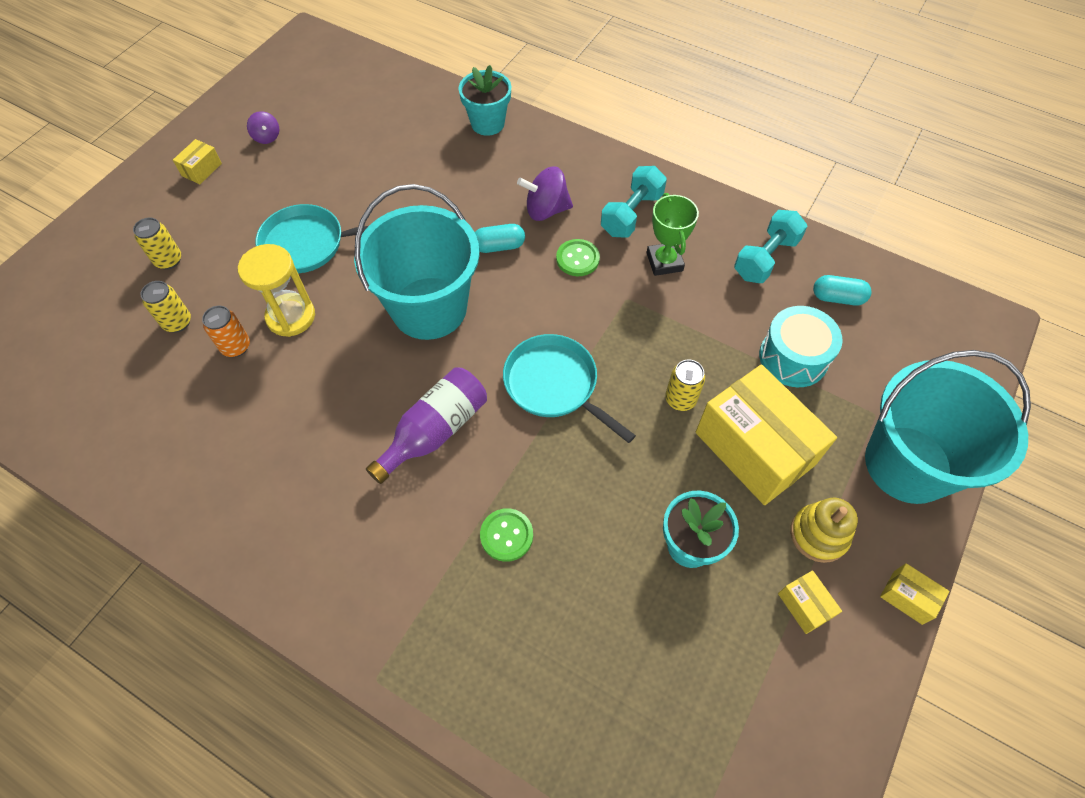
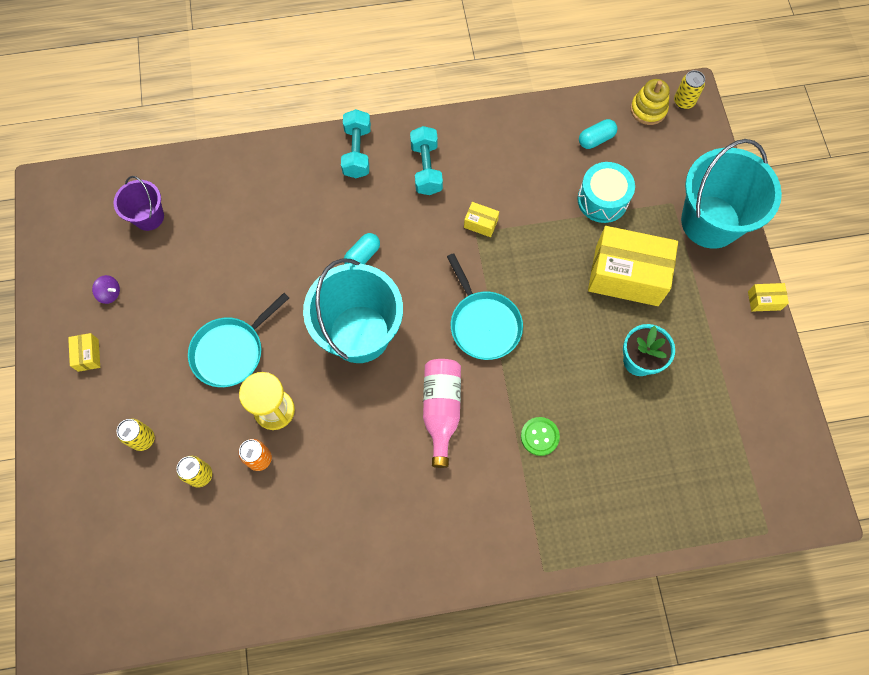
camera: 40 degrees left, 10 degrees up
purple bottle [366,367,487,484] -> pink bottle [423,359,461,468]
turquoise flower pot [459,65,511,136] -> none
turquoise pan [503,334,636,443] -> turquoise pan turned 120 degrees counterclockwise [447,253,523,360]
purple spinning top [517,167,573,221] -> none
green button [556,239,600,276] -> none
green trophy [646,193,699,276] -> none
yellow can [665,359,705,411] -> yellow can moved to [674,70,705,109]
turquoise dumbbell [734,210,808,283] -> turquoise dumbbell moved to [341,109,371,178]
yellow box [778,570,842,634] -> yellow box moved to [464,202,499,237]
yellow stacking toy [790,498,858,563] -> yellow stacking toy moved to [630,79,670,125]
none -> purple bucket [114,176,164,231]

